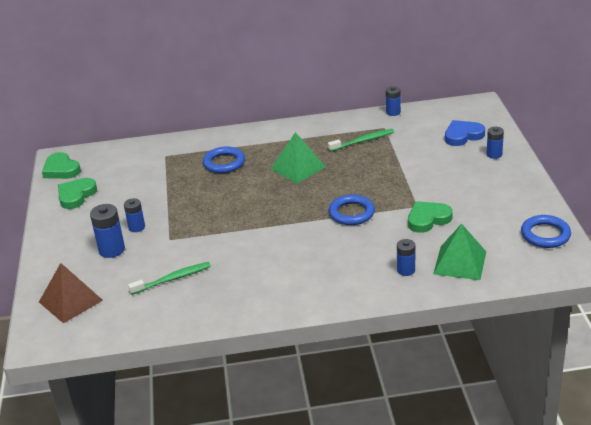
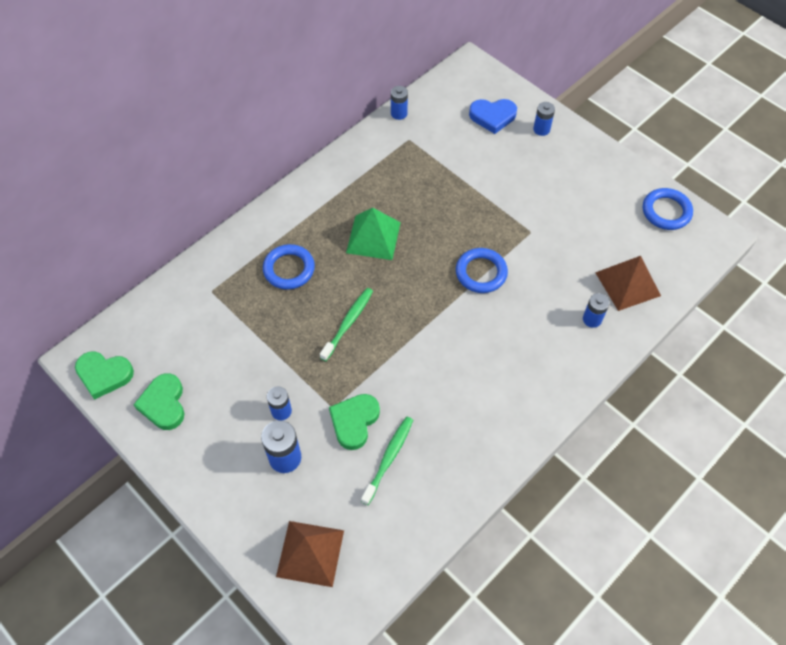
camera: 40 degrees left, 25 degrees up
green toothbrush [328,129,394,152] -> green toothbrush moved to [320,288,373,361]
green heart [408,201,453,233] -> green heart moved to [329,394,380,450]
green pyramid [433,224,486,280] -> brown pyramid [595,256,661,311]
blue heart [445,120,485,146] -> blue heart turned 120 degrees counterclockwise [469,99,517,134]

